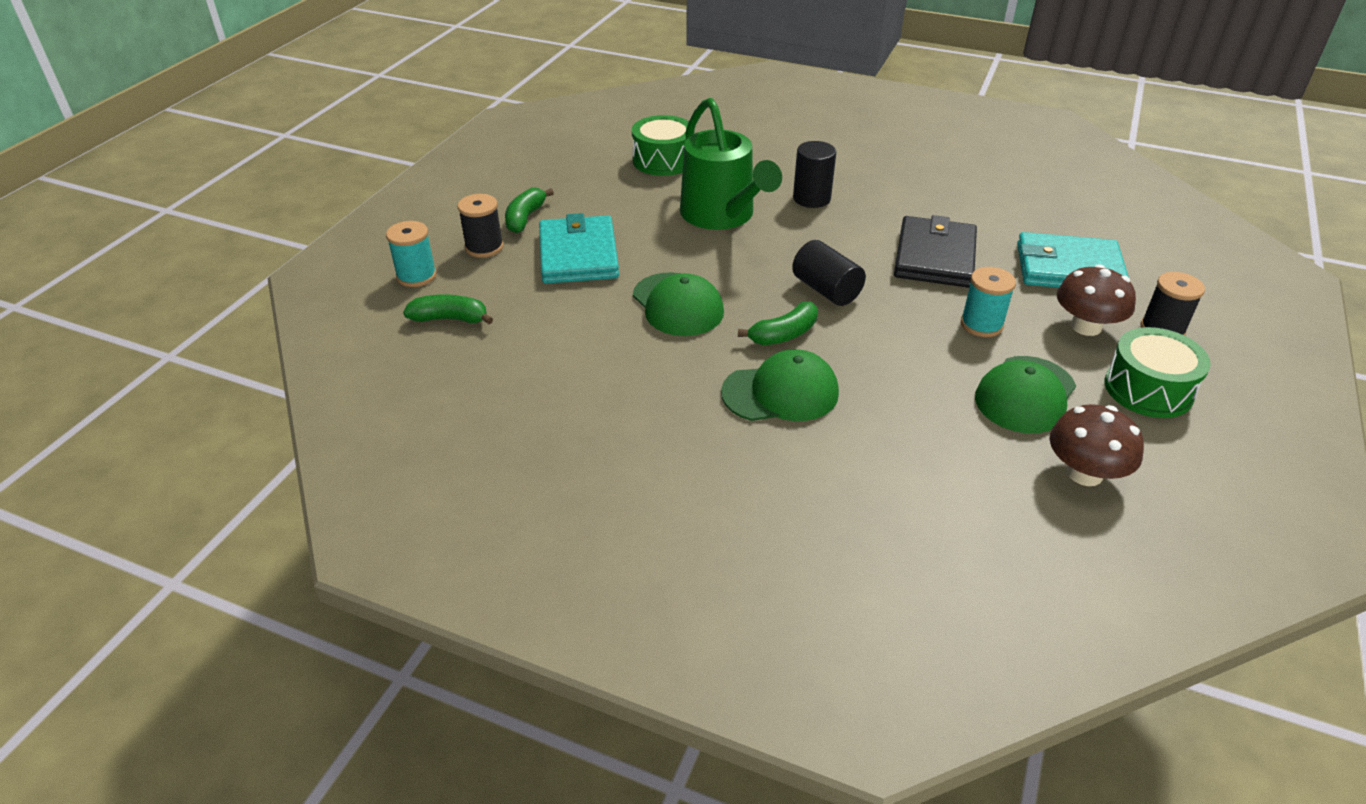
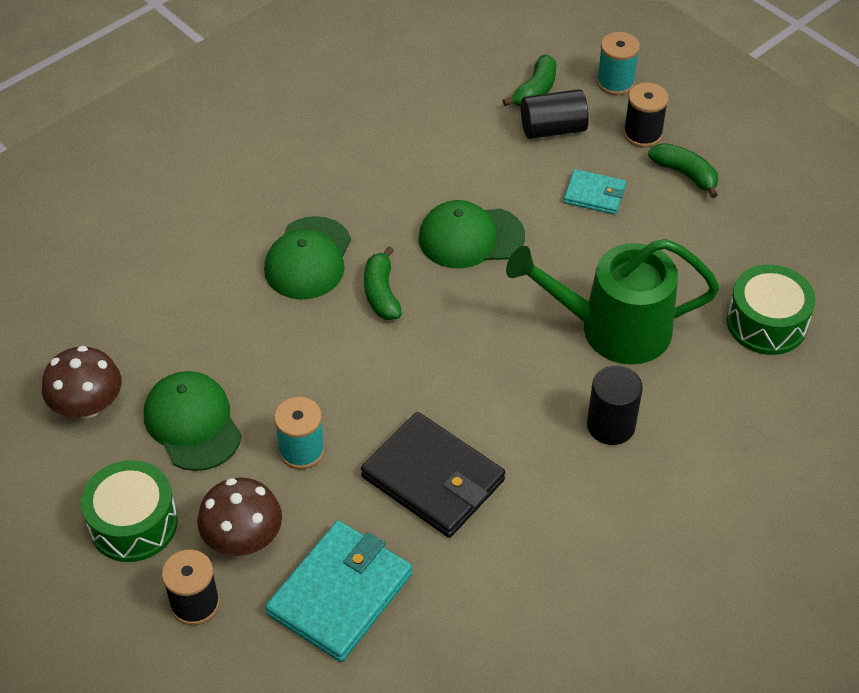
camera: 115 degrees right, 10 degrees up
turquoise wallet [539,213,619,284] -> turquoise wallet [563,169,626,215], size x0.54
black cylinder [792,240,866,306] -> black cylinder moved to [521,89,589,139]

